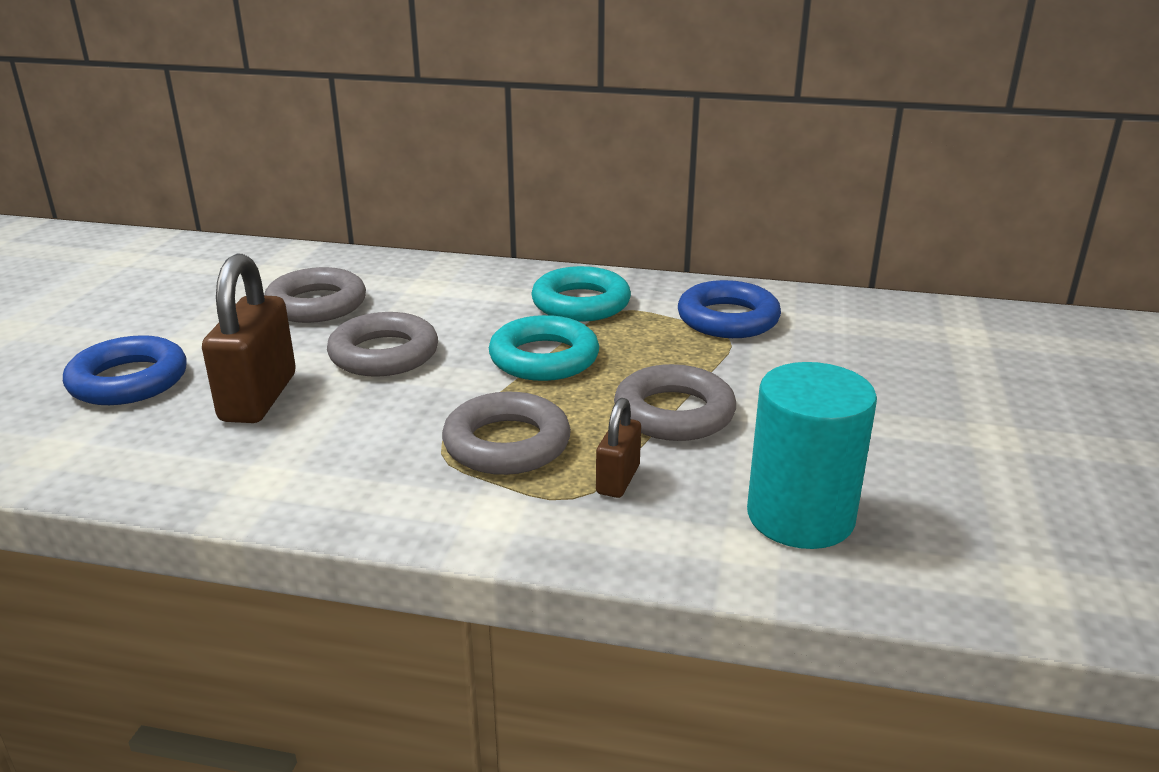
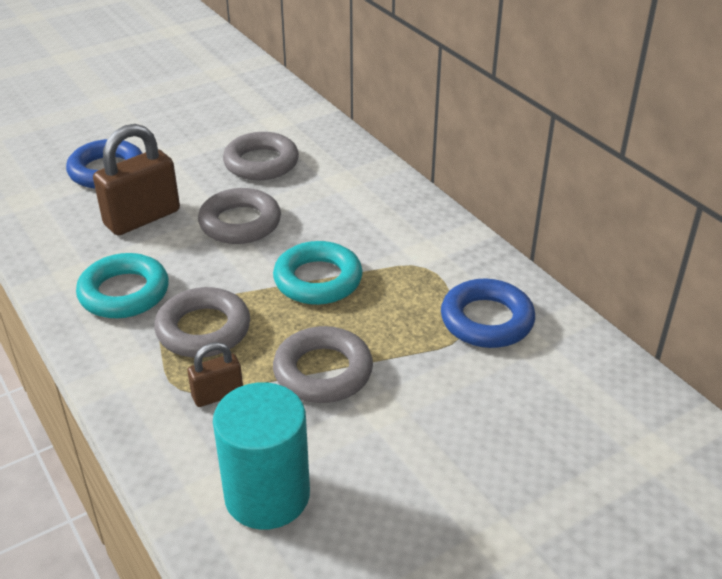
camera: 45 degrees right, 10 degrees up
turquoise ring [531,266,631,322] -> turquoise ring moved to [76,253,169,318]

